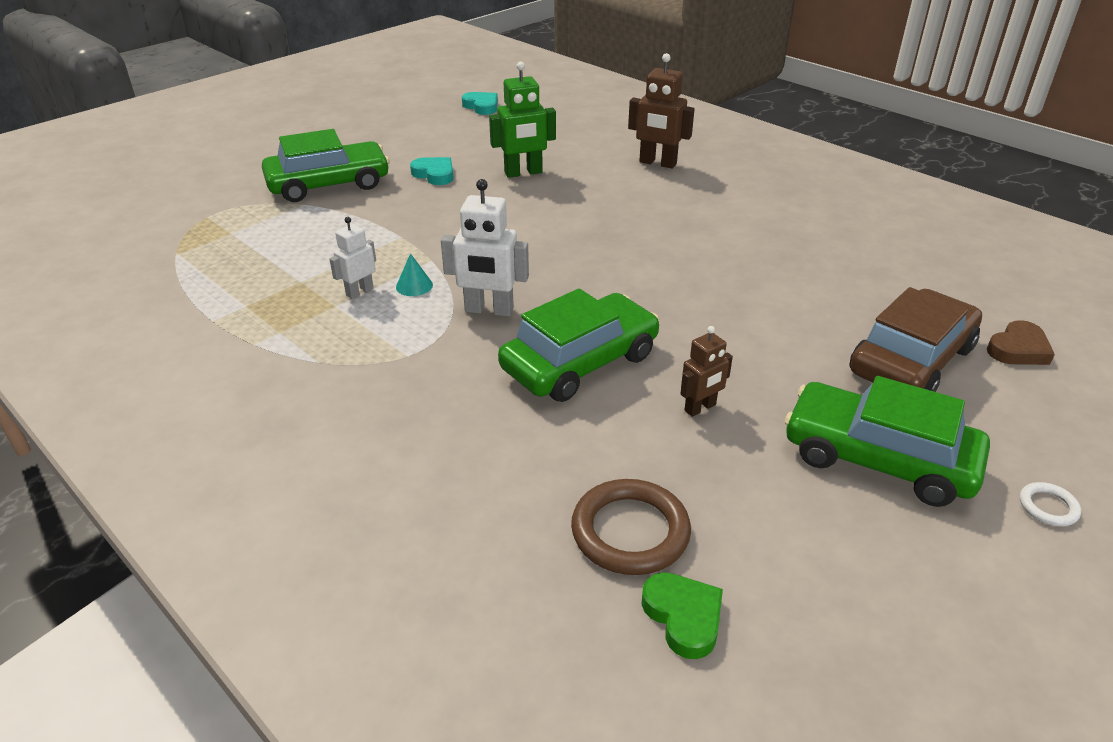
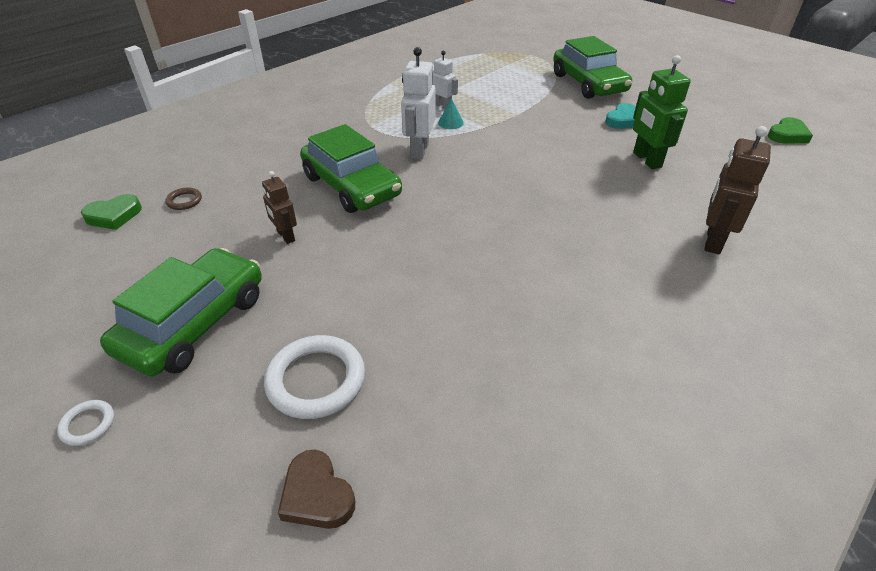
camera: 90 degrees right, 5 degrees up
turquoise heart [462,92,498,115] -> green heart [768,117,813,143]
brown ring [571,479,691,575] -> brown ring [165,188,202,210], size x0.49
brown car [850,287,982,392] -> white ring [264,335,365,419]

